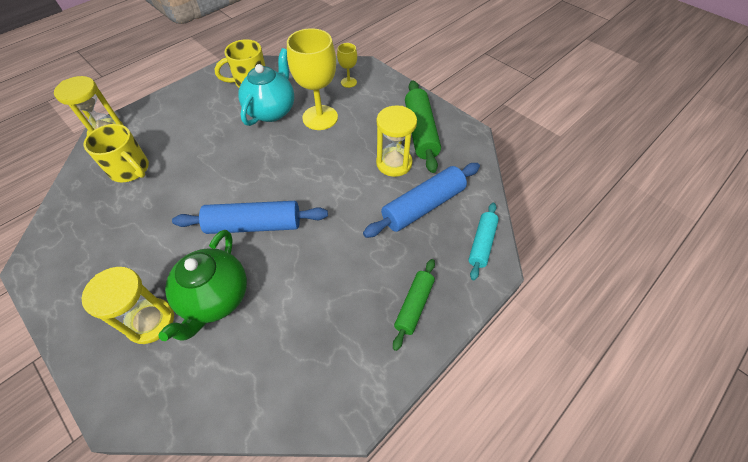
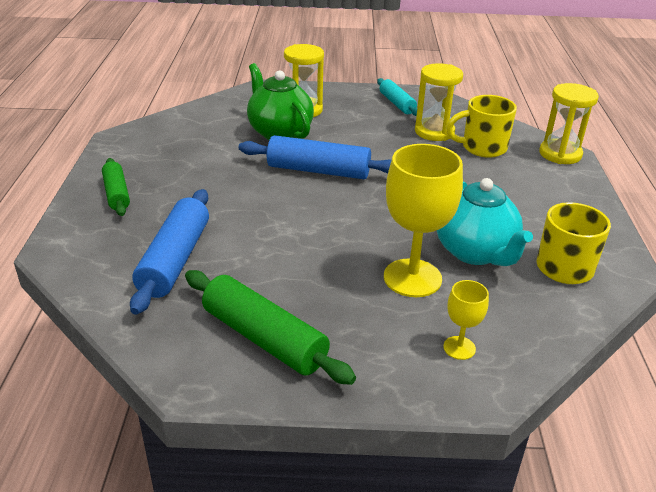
camera: 135 degrees right, 20 degrees down
blue rolling pin [172,201,328,234] -> blue rolling pin turned 60 degrees clockwise [239,135,391,179]
yellow hourglass [376,106,417,177] -> yellow hourglass moved to [415,63,463,141]
turquoise rolling pin [469,203,499,280] -> turquoise rolling pin moved to [377,78,417,116]

